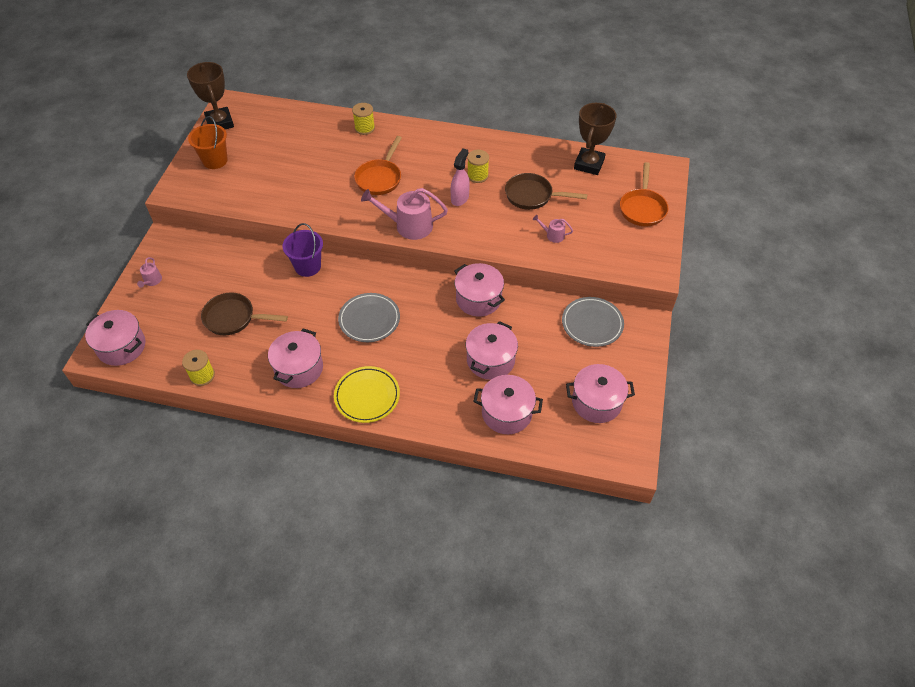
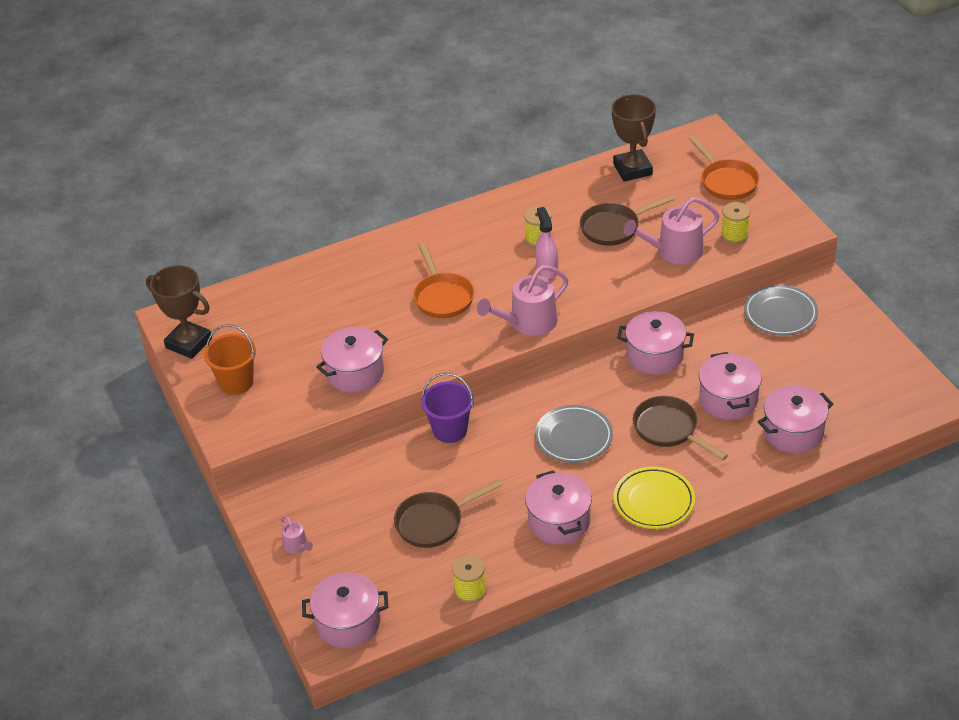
camera: 35 degrees left, 10 degrees down
yellow spool [352,103,375,135] -> yellow spool moved to [721,202,751,244]
pink watering can [533,215,573,243] -> pink watering can [624,197,719,265], size x2.05
pink pot [566,364,635,423] -> pink pot moved to [316,327,388,393]
none -> brown pan [633,396,728,460]

